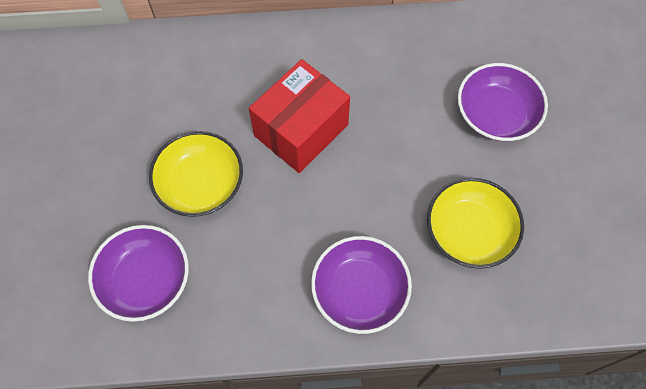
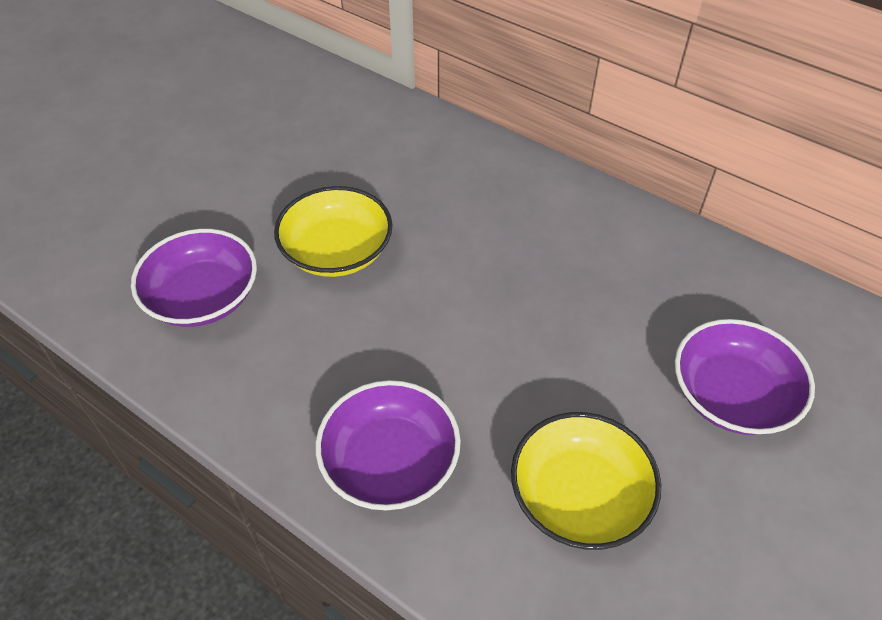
camera: 40 degrees right, 15 degrees down
red box [249,59,350,173] -> none

